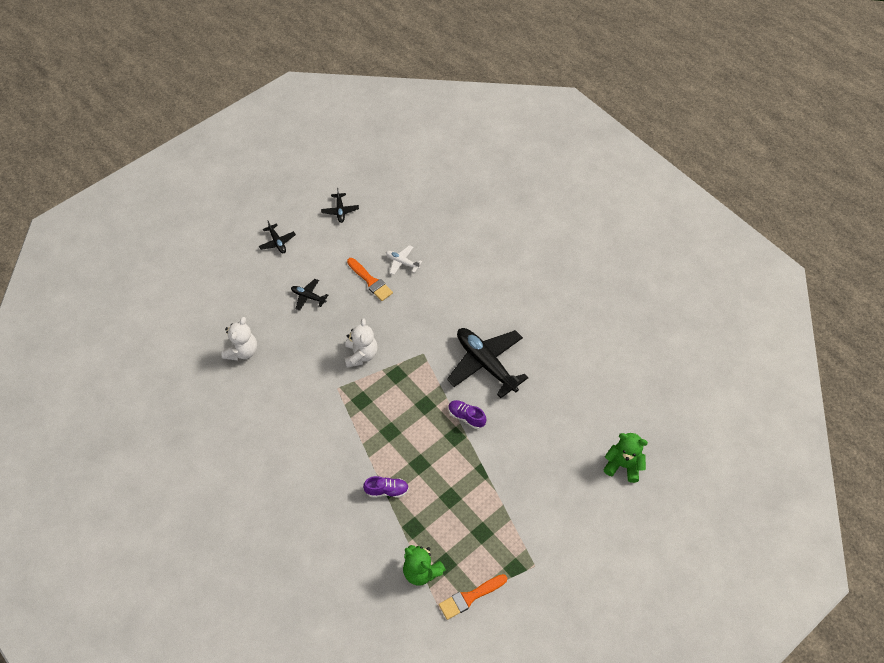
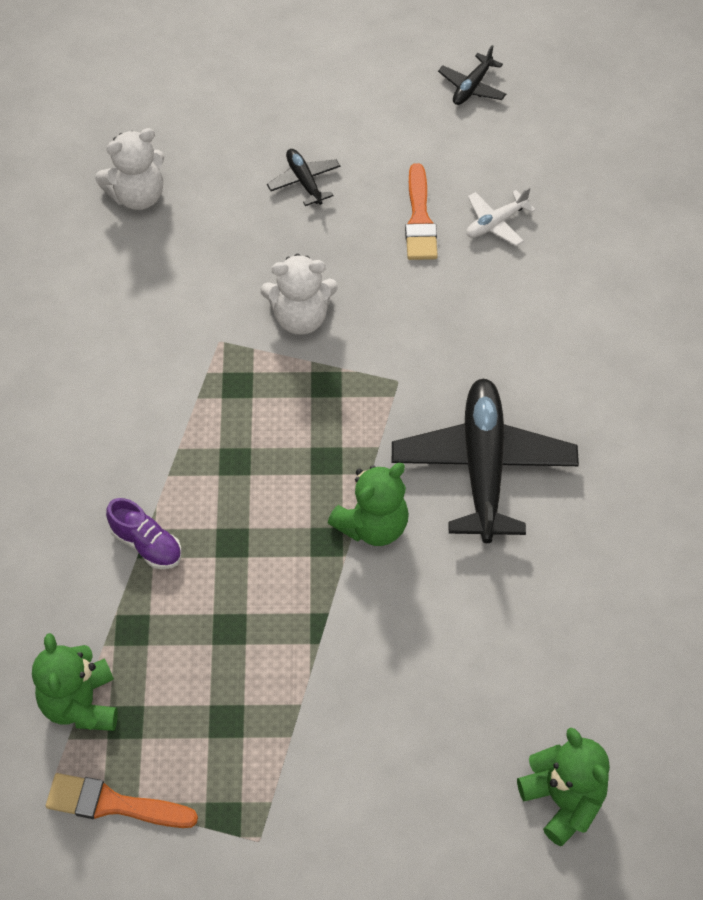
camera: 40 degrees right, 0 degrees up
black plane [259,220,296,253] -> none
white teddy bear [345,318,378,368] -> white teddy bear turned 45 degrees clockwise [261,254,338,335]
white plane [386,245,422,275] -> white plane turned 105 degrees counterclockwise [466,187,536,246]
purple shoe [448,400,486,429] -> green teddy bear [328,463,409,546]

